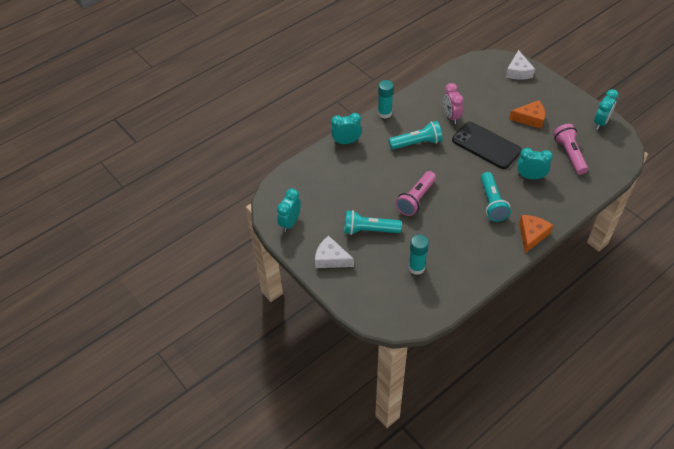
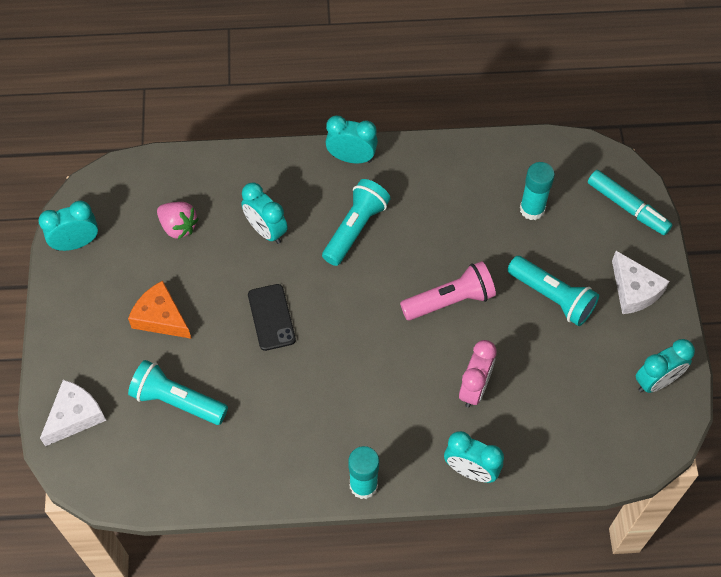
camera: 145 degrees left, 10 degrees up
turquoise flashlight [389,121,442,149] -> turquoise flashlight moved to [128,360,228,425]
pink clock [443,83,464,124] -> pink clock moved to [459,340,497,407]
black phone [452,122,522,169] -> black phone [248,284,296,351], size x0.59
orange cheese [519,215,553,253] -> turquoise clock [326,116,378,163]
pink flashlight [553,124,588,175] -> pink strawberry [157,202,199,239]
none -> turquoise marker [588,170,673,235]

